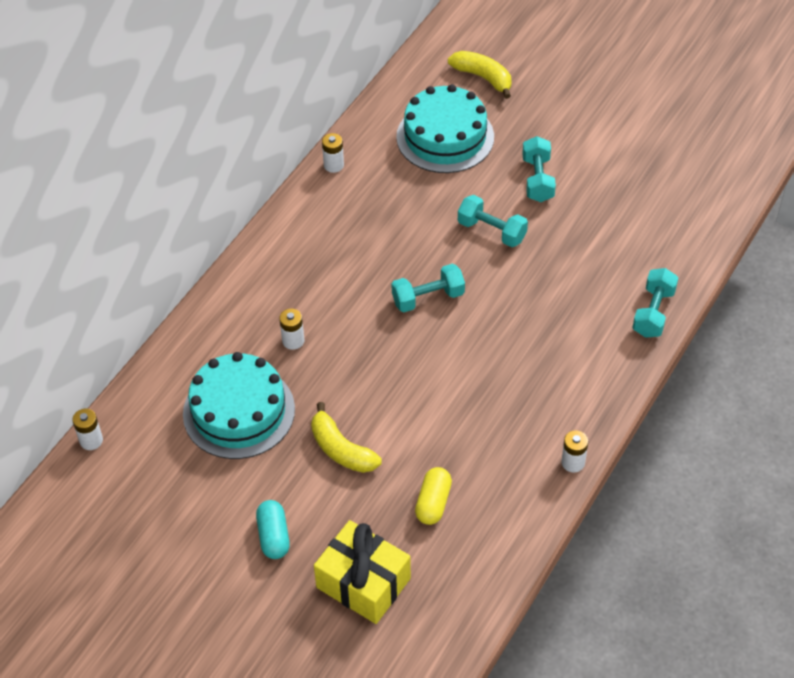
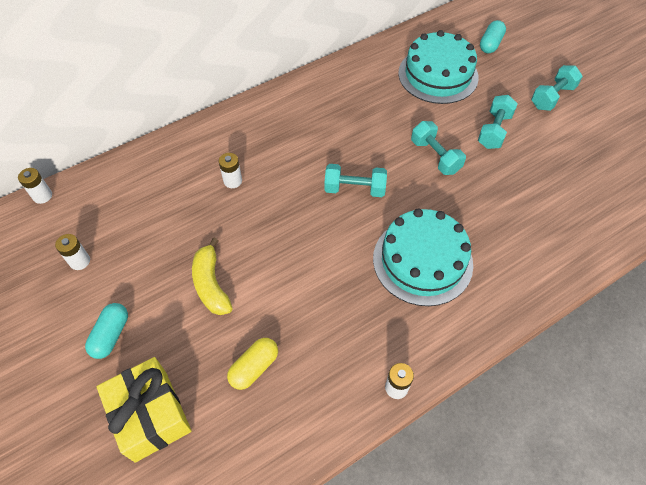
camera: 25 degrees right, 5 degrees up
turquoise cake [183,352,295,459] -> turquoise cake moved to [373,209,473,306]
white battery [322,133,344,173] -> white battery moved to [55,234,90,270]
yellow banana [448,51,512,99] -> turquoise capsule [480,20,506,53]
turquoise dumbbell [632,268,678,338] -> turquoise dumbbell moved to [531,65,583,111]

